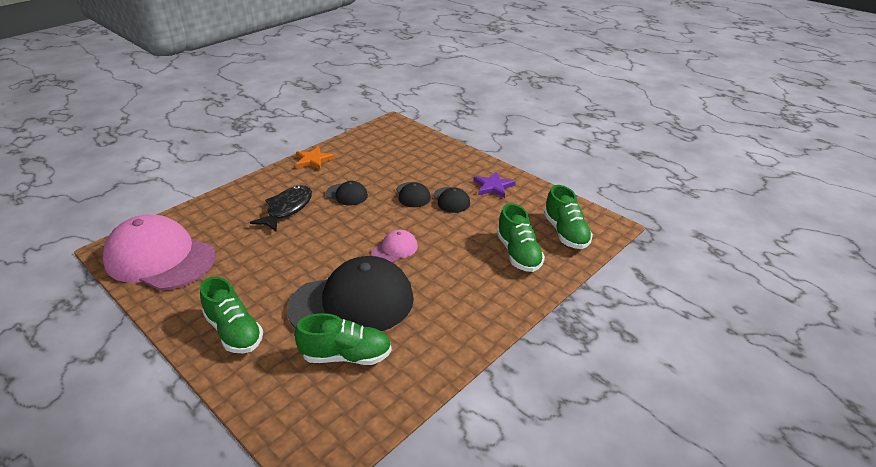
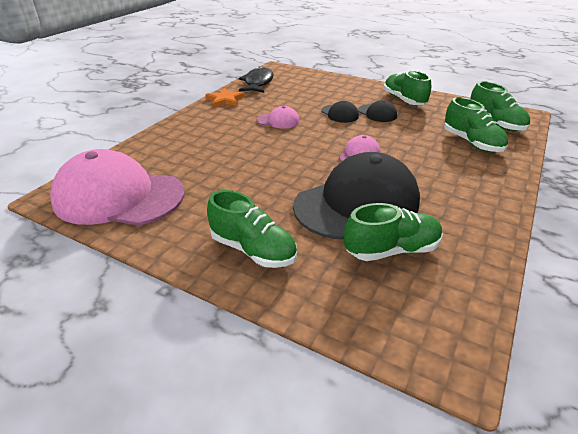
camera: 15 degrees left, 0 degrees up
black fish [250,185,312,232] -> black fish moved to [239,66,274,93]
black cap [326,181,368,205] -> pink cap [257,106,299,129]
purple star [474,171,516,198] -> green shoe [384,70,431,105]

